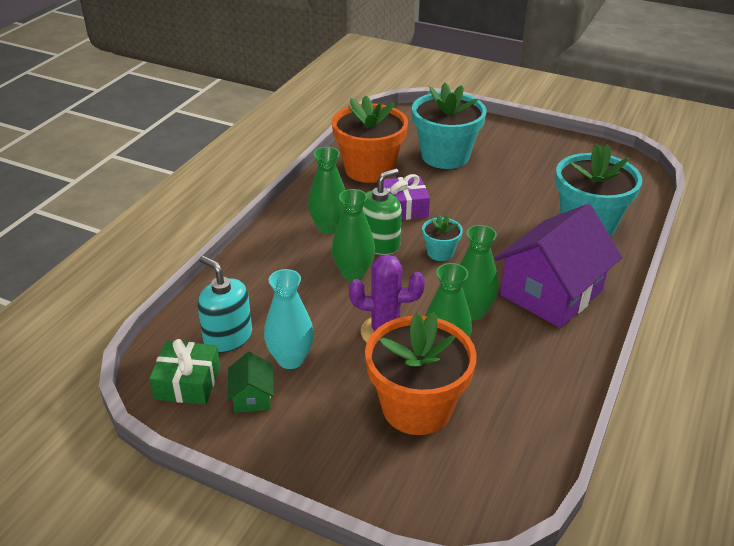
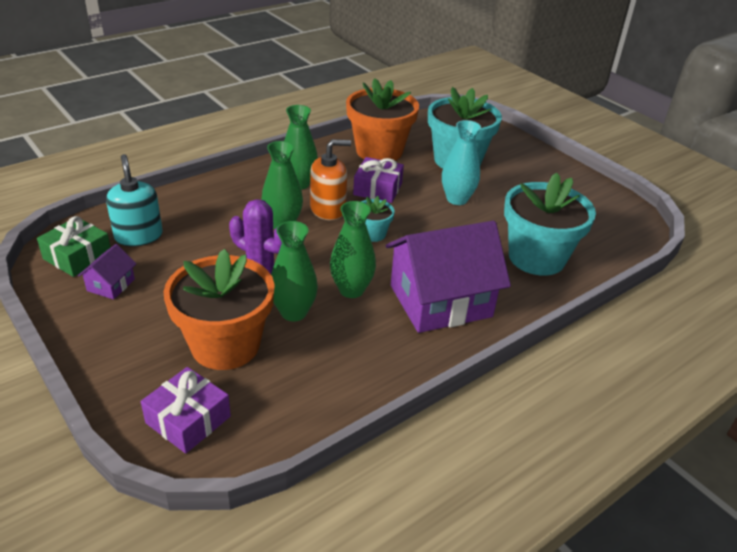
camera: 25 degrees right, 0 degrees up
green house [227,352,274,413] -> purple house [78,244,136,300]
turquoise vase [264,269,314,369] -> turquoise vase moved to [442,120,481,205]
green soap dispenser [363,168,402,255] -> orange soap dispenser [310,139,351,220]
none -> purple gift [141,367,231,454]

